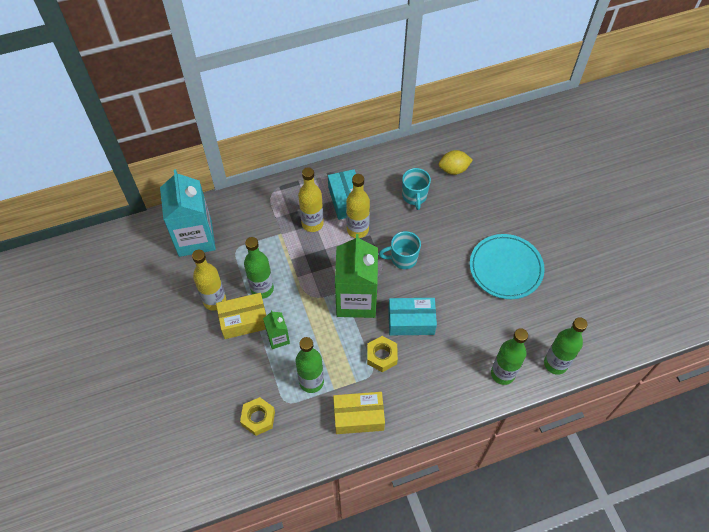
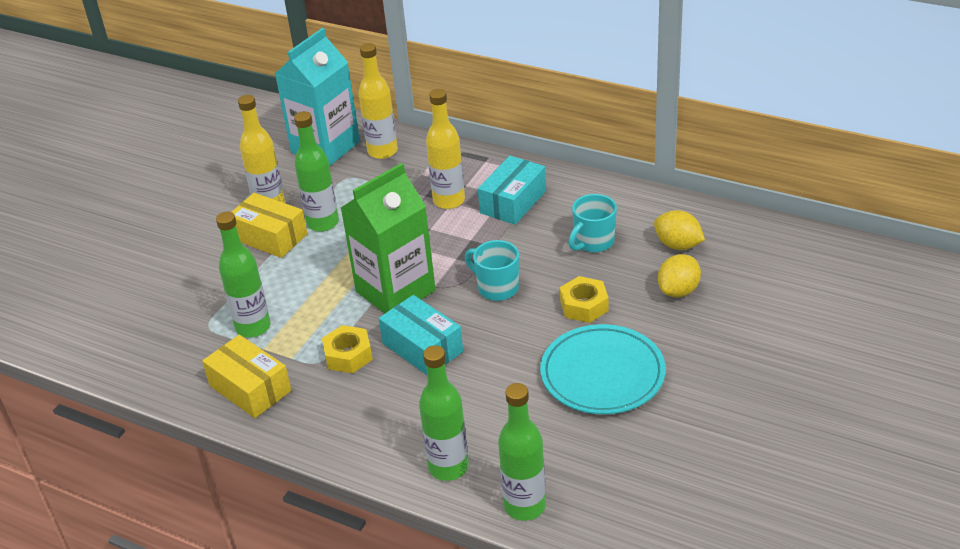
camera: 50 degrees right, 20 degrees down
yellow nut [240,397,275,436] -> yellow nut moved to [560,276,608,323]
green carton [263,310,290,349] -> none
yellow bottle [346,174,370,238] -> yellow bottle moved to [358,43,398,159]
none -> yellow lemon [658,254,701,297]

